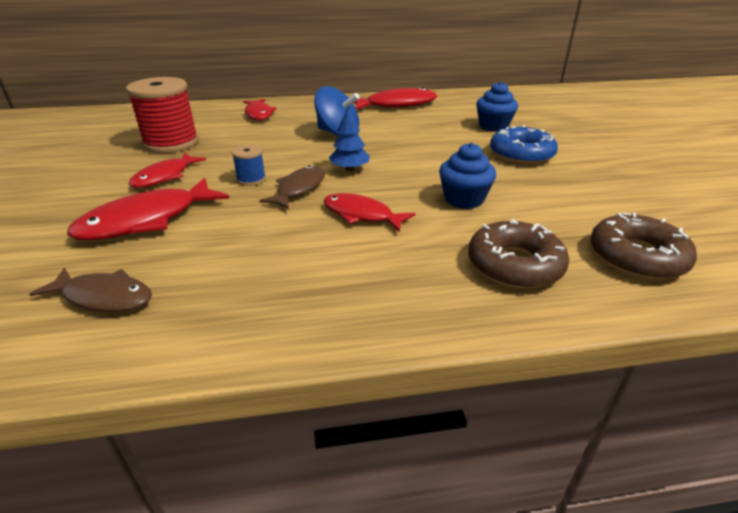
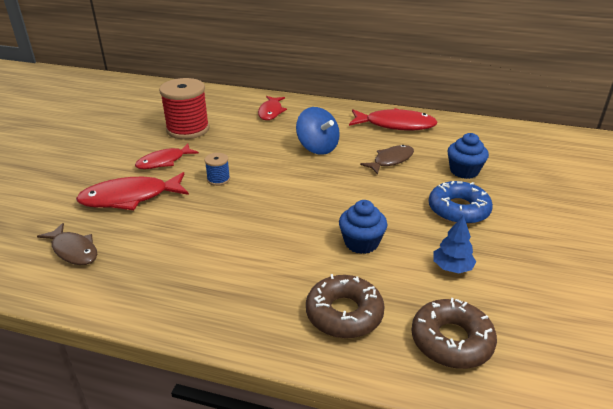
camera: 25 degrees right, 0 degrees up
brown fish [259,165,325,209] -> brown fish moved to [360,145,414,175]
red fish [324,193,415,232] -> none
blue tree [329,106,370,171] -> blue tree moved to [433,215,476,273]

